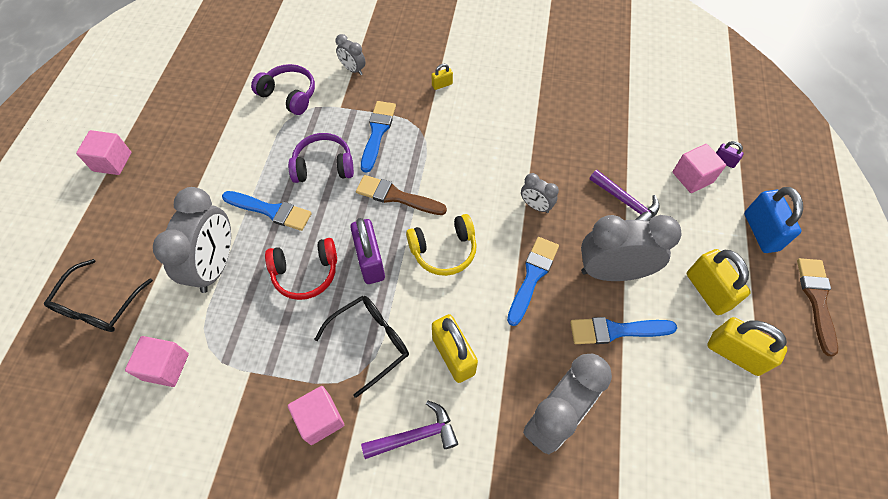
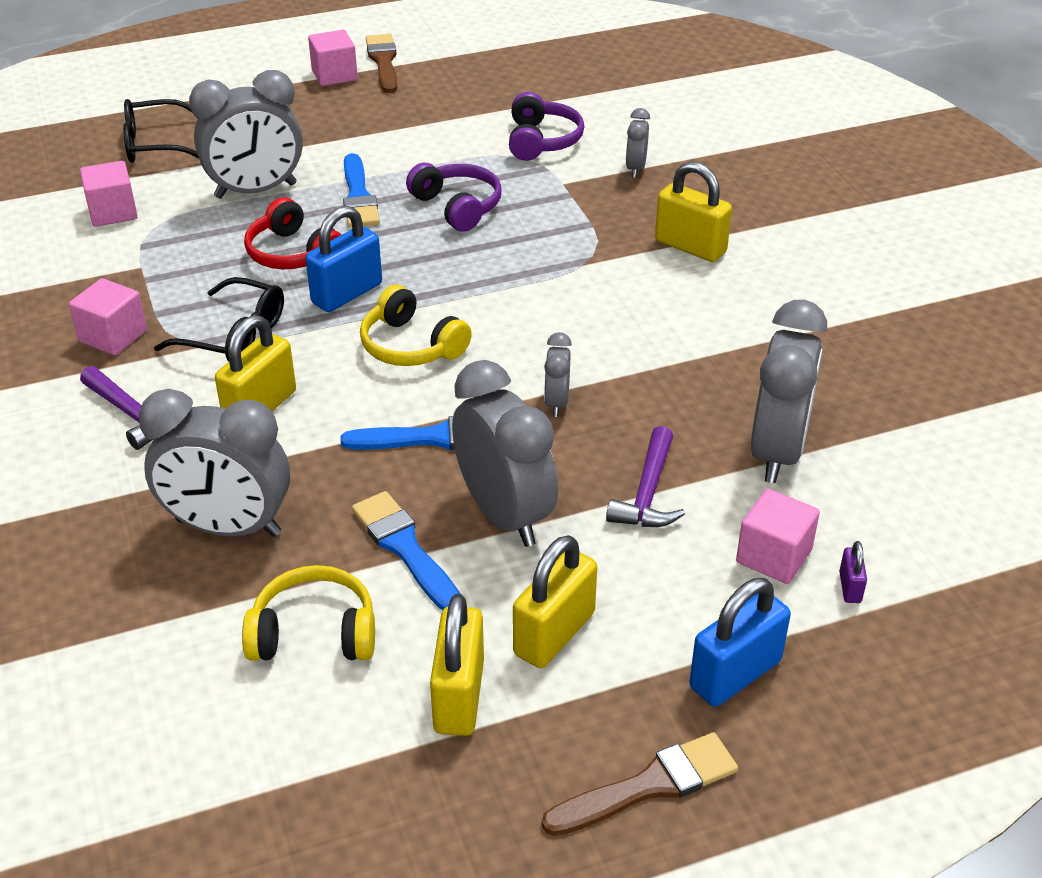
camera: 60 degrees right, 20 degrees down
purple padlock [350,218,385,284] -> blue padlock [306,206,382,312]
brown brush [356,175,447,215] -> brown brush moved to [366,34,398,93]
blue brush [361,101,396,173] -> none
yellow padlock [432,64,453,90] -> yellow padlock [655,161,732,262], size x2.10
none -> yellow headphones [242,565,375,661]
none -> grey clock [751,300,827,483]

